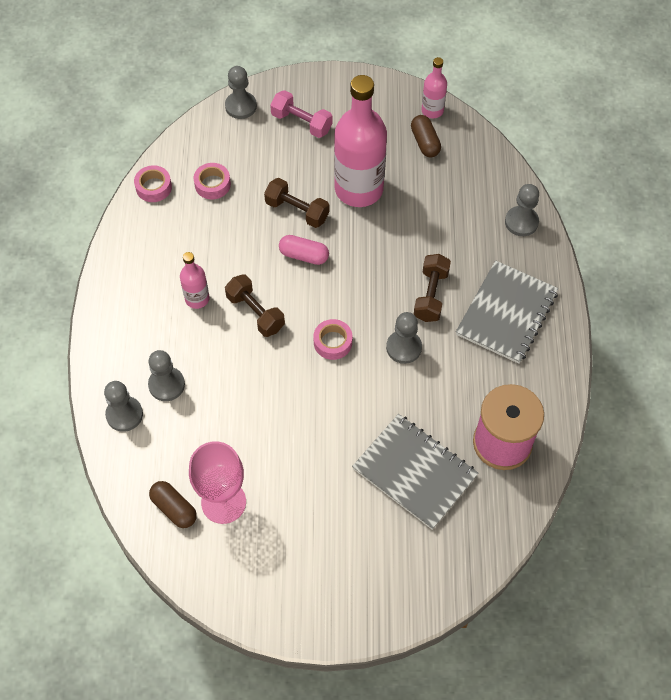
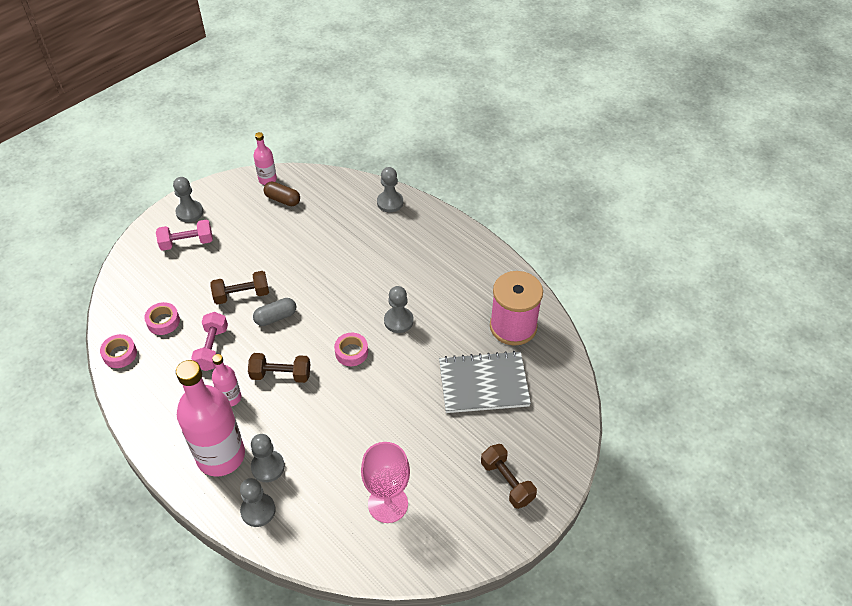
camera: 45 degrees left, 10 degrees down
brown capsule [149,481,197,528] -> none
grey pawn [225,66,257,119] -> grey pawn moved to [173,177,203,222]
pink capsule [279,235,329,265] -> grey capsule [253,298,296,326]
pink bottle [334,75,387,207] -> pink bottle moved to [176,360,245,477]
brown dumbbell [414,254,451,322] -> brown dumbbell moved to [481,444,537,509]
grey notebook [456,261,559,364] -> none
none -> pink dumbbell [191,312,228,371]

